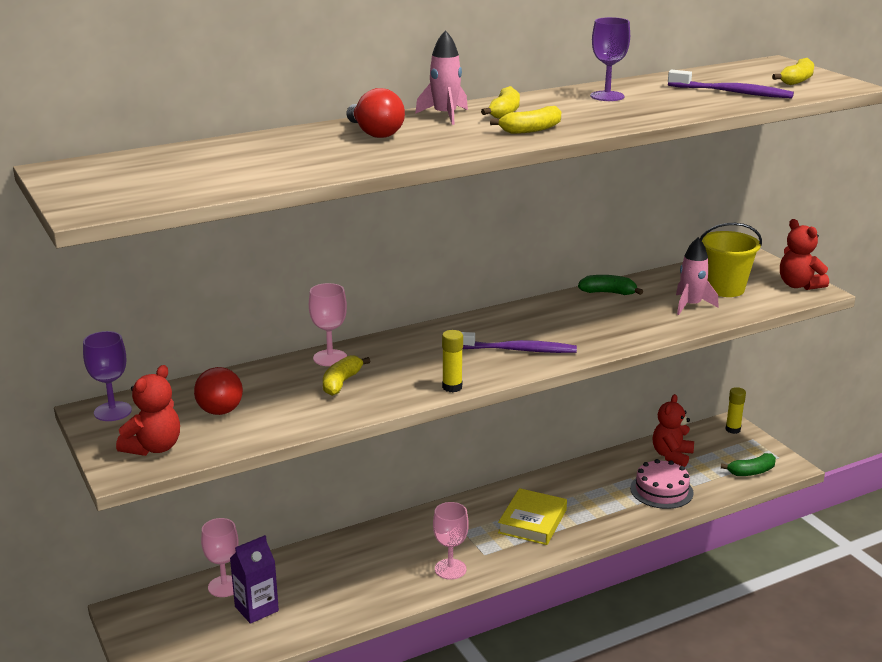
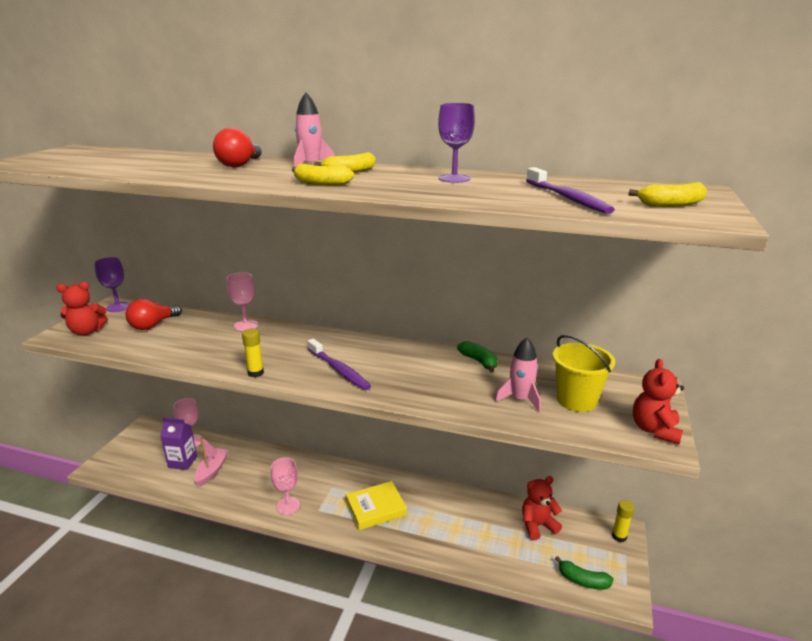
camera: 45 degrees right, 0 degrees up
yellow banana [323,355,371,396] -> none
pink cake [630,459,694,509] -> none
none -> pink boat [194,437,228,487]

